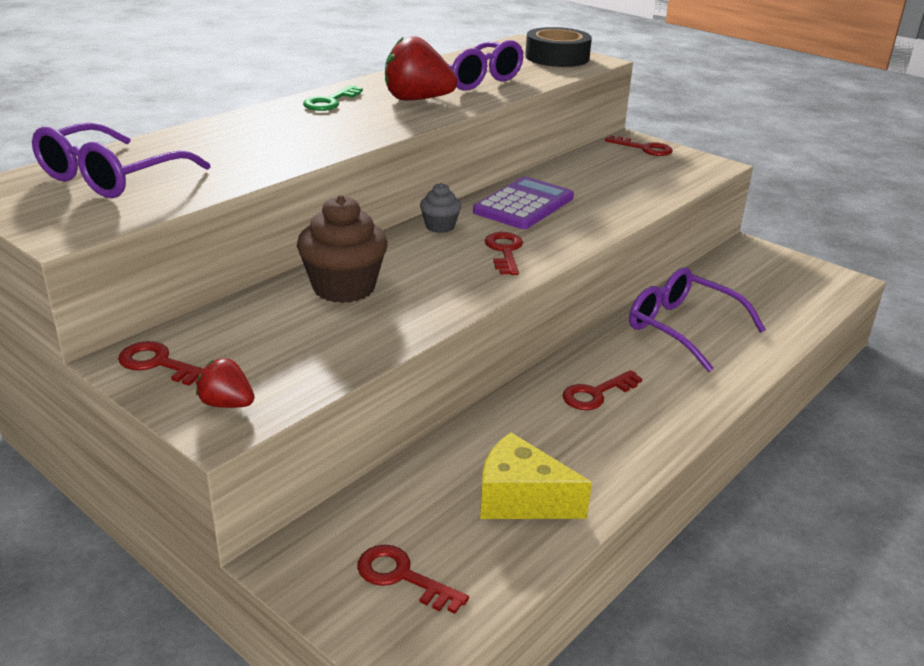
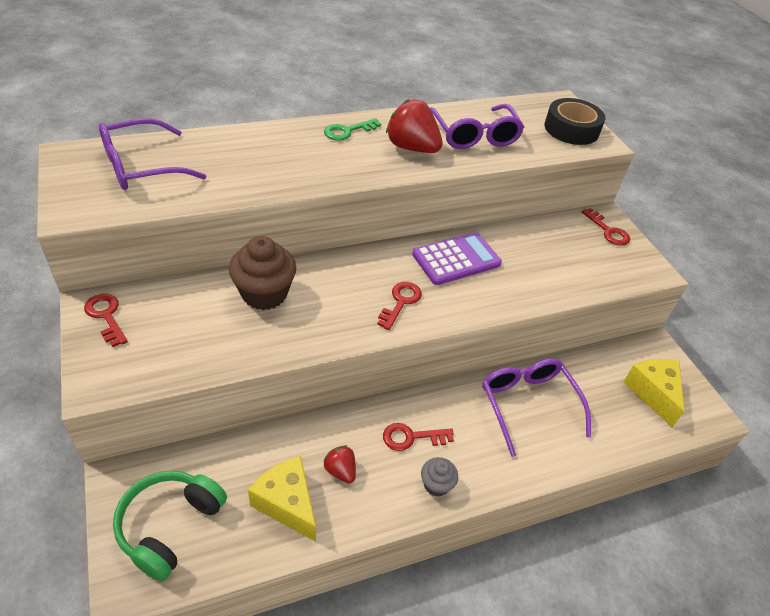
camera: 25 degrees right, 15 degrees up
red strawberry [196,358,255,408] -> red strawberry moved to [323,445,356,484]
red key [357,545,469,614] -> green headphones [113,471,227,581]
grey cupcake [420,183,461,233] -> grey cupcake moved to [421,457,458,497]
none -> yellow cheese [624,359,684,427]

